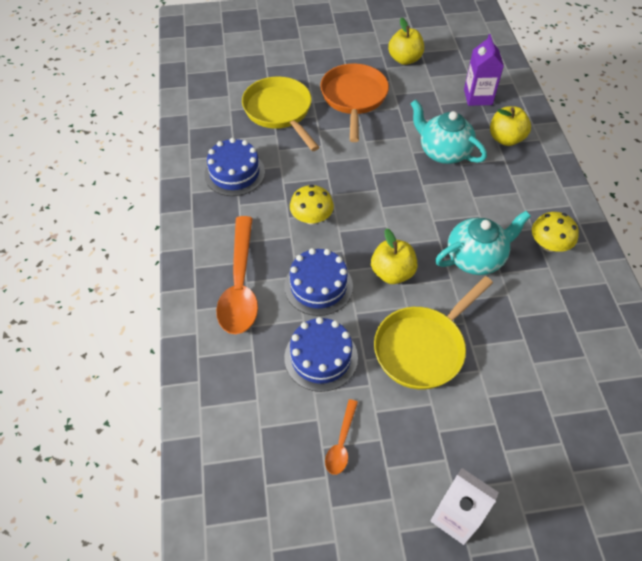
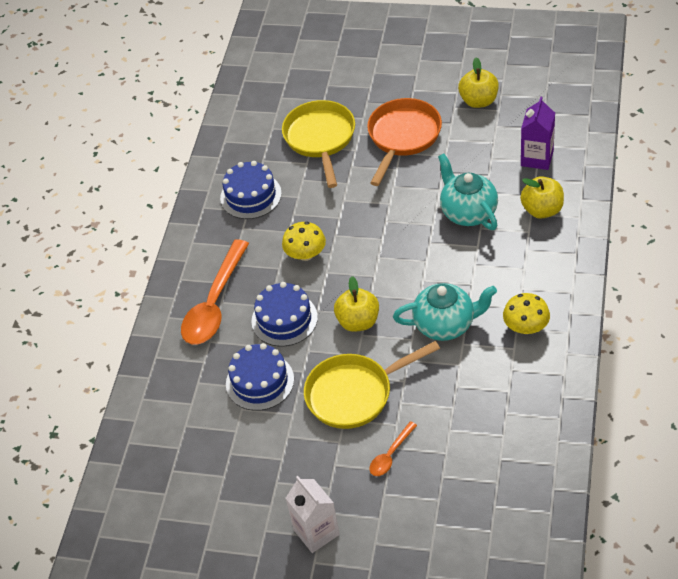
camera: 25 degrees right, 5 degrees down
orange spoon [325,399,358,475] -> orange spoon moved to [369,421,417,476]

